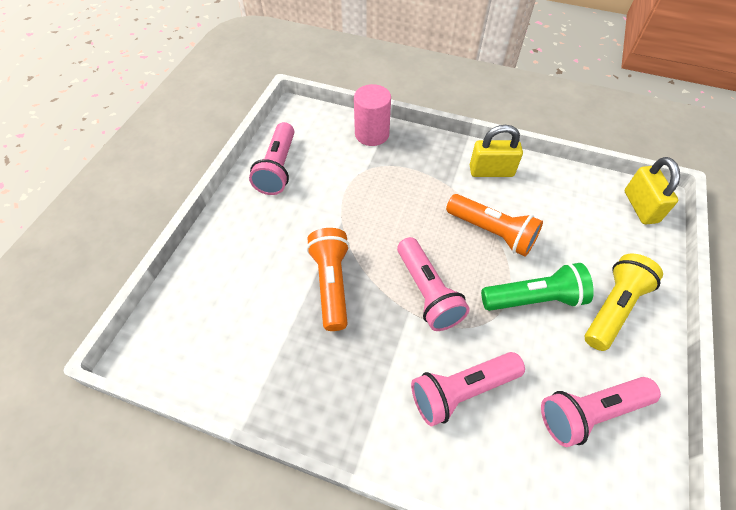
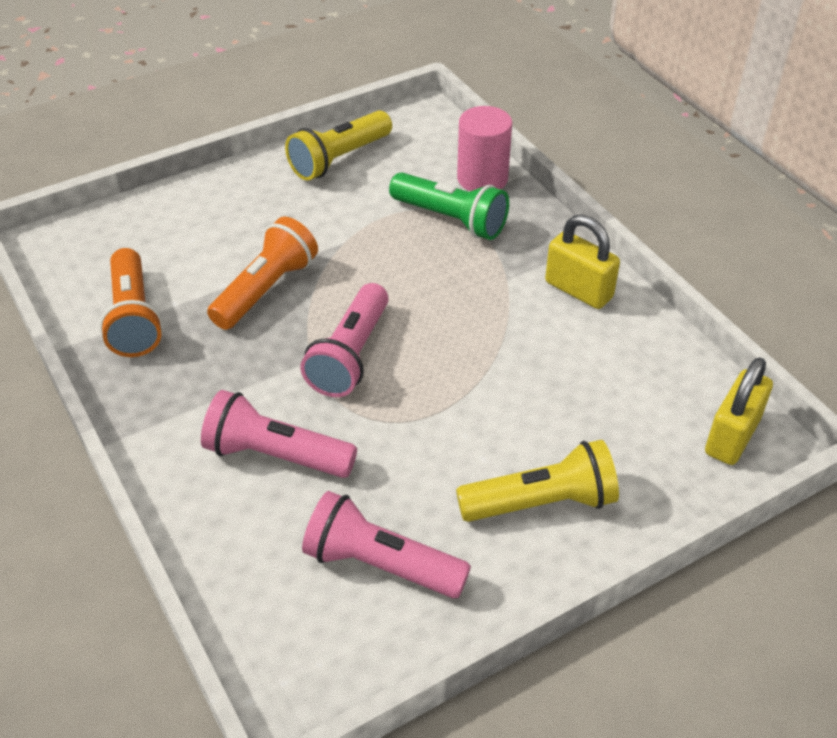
camera: 40 degrees right, 10 degrees down
pink flashlight [249,122,294,195] -> yellow flashlight [285,110,392,180]
orange flashlight [446,194,543,256] -> orange flashlight moved to [100,248,163,357]
green flashlight [481,263,594,311] -> green flashlight moved to [389,173,509,240]

